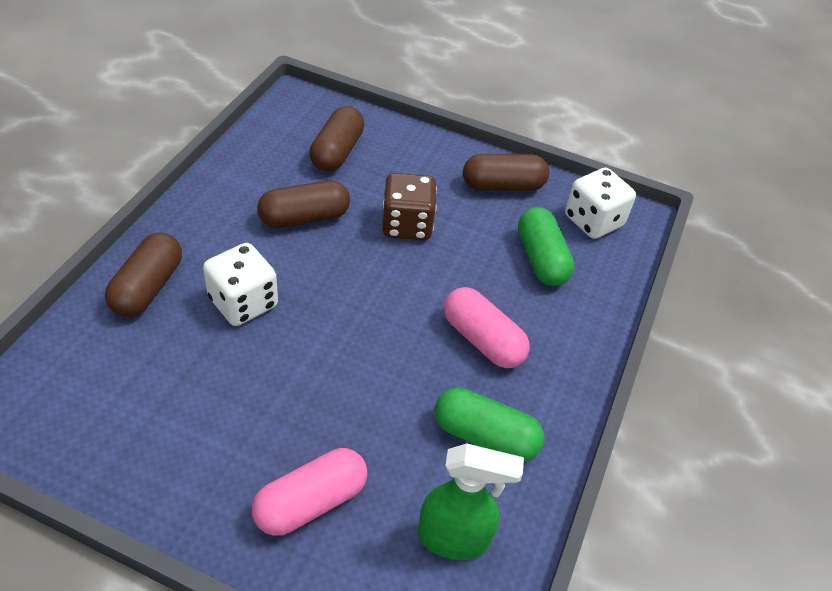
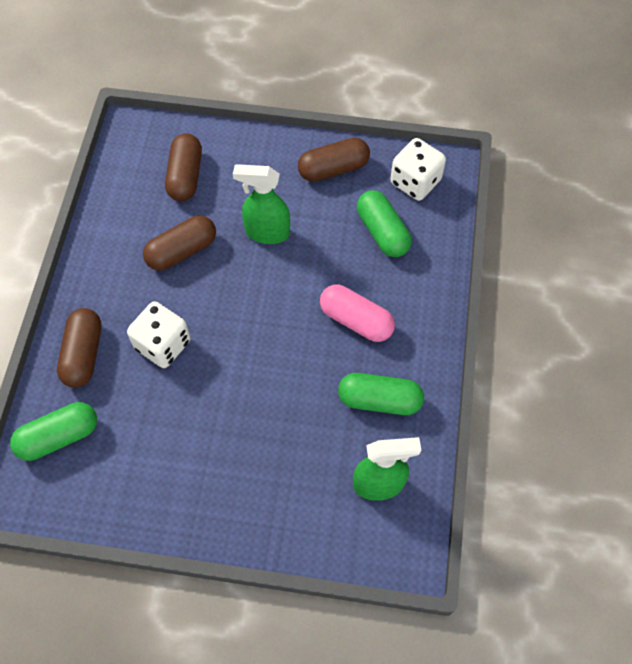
camera: 10 degrees left, 15 degrees up
pink capsule [252,448,368,536] -> none
brown dice [382,173,437,240] -> green spray bottle [233,164,290,244]
none -> green capsule [10,402,97,461]

